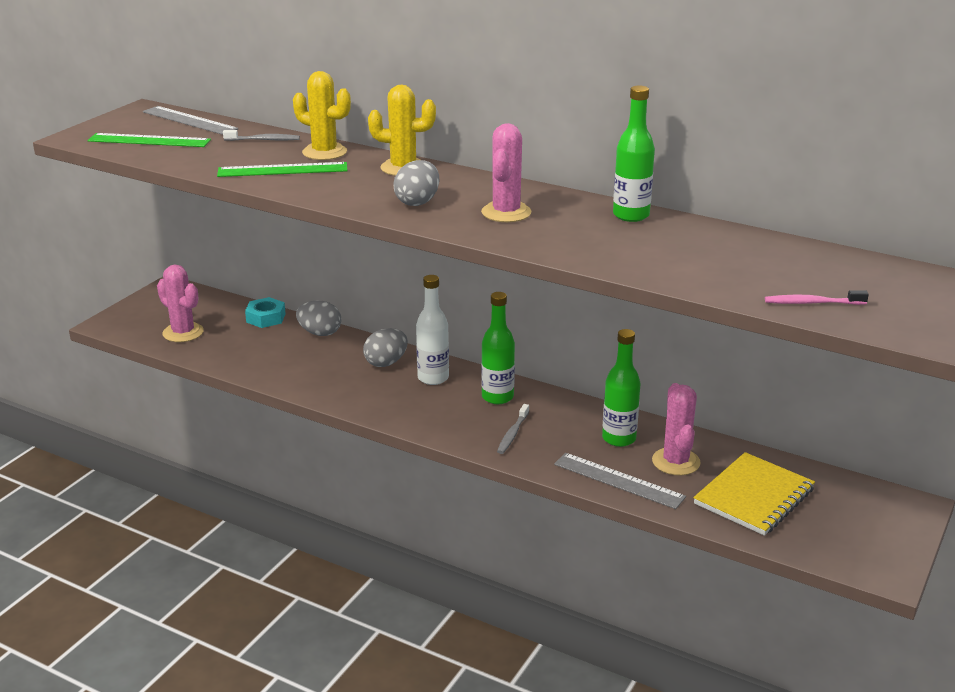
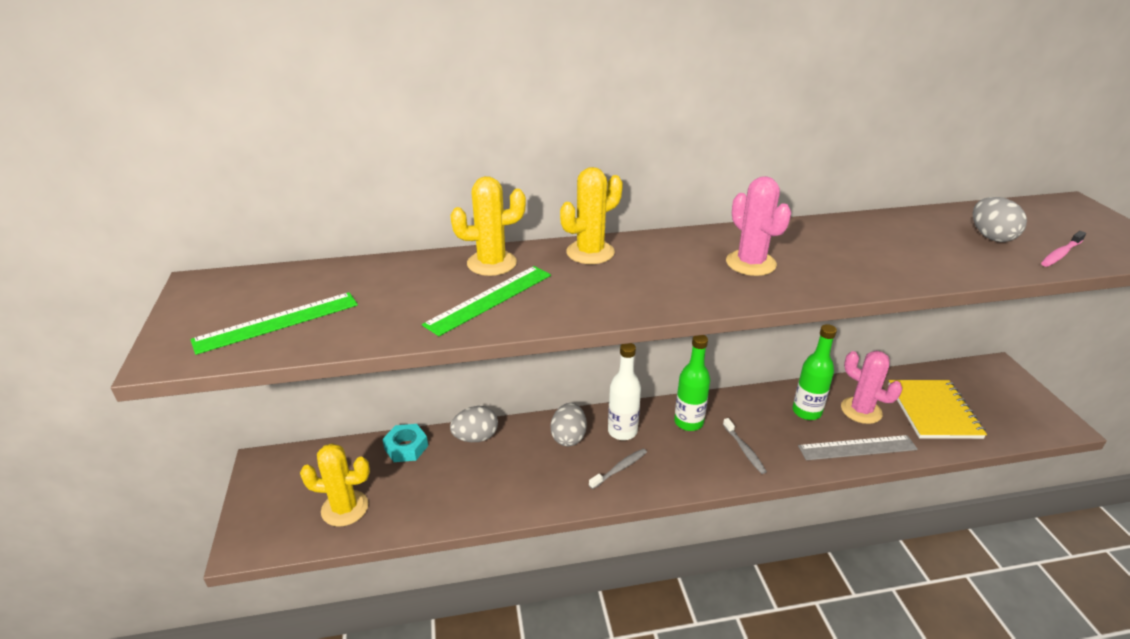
camera: 40 degrees left, 5 degrees up
grey ruler [143,106,238,135] -> none
pink cactus [157,265,204,342] -> yellow cactus [300,443,370,527]
grey toothbrush [223,130,300,141] -> grey toothbrush moved to [589,448,647,489]
grey egg [394,160,440,206] -> grey egg moved to [973,197,1027,242]
green bottle [613,86,655,222] -> none

